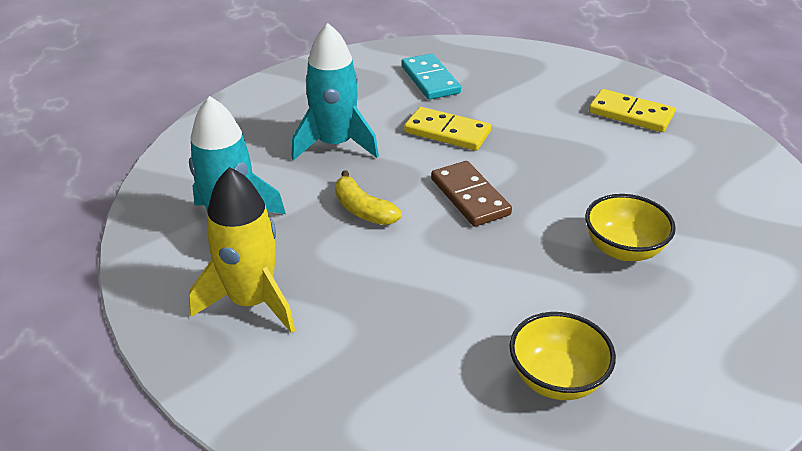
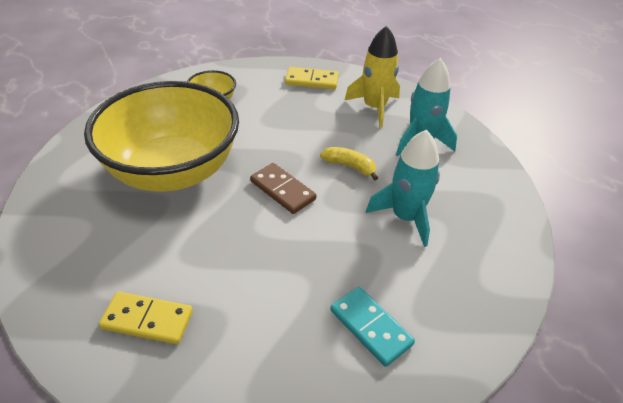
camera: 160 degrees right, 5 degrees up
yellow domino [404,107,491,151] -> yellow domino moved to [285,67,339,89]
yellow bowl [585,194,676,261] -> yellow bowl [84,81,239,192], size x2.44

